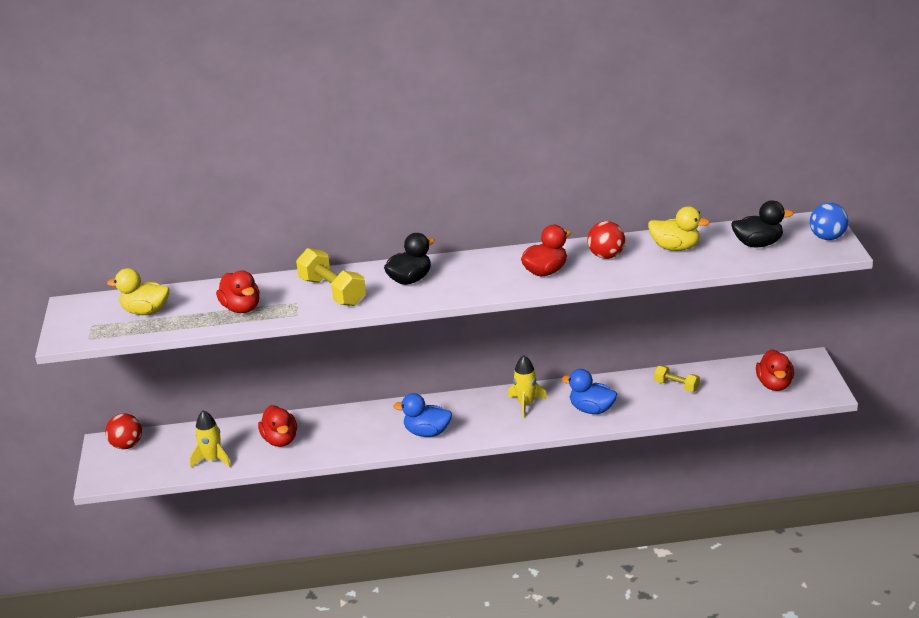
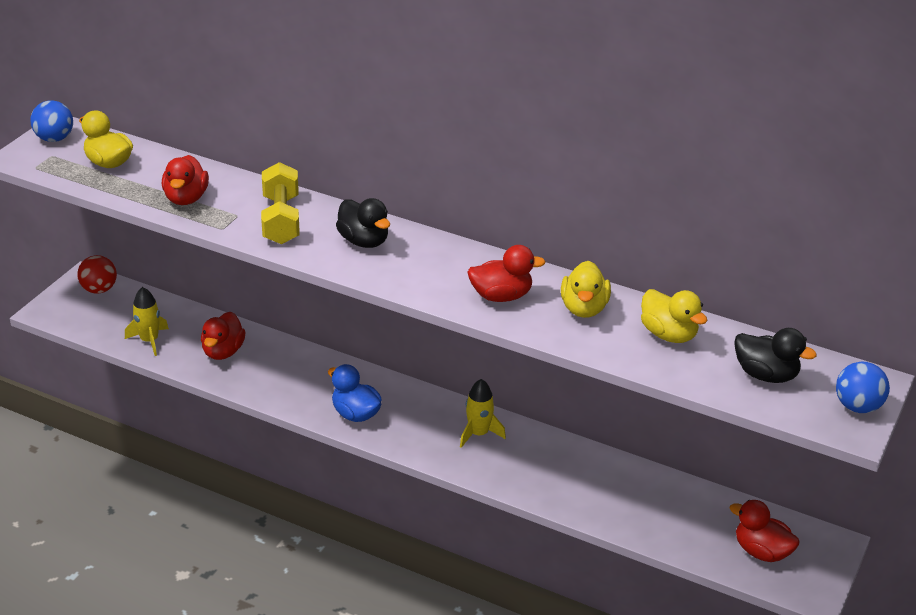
camera: 30 degrees right, 5 degrees up
black duck [384,233,435,285] -> black duck turned 60 degrees clockwise [336,198,390,248]
blue duck [561,369,617,414] -> none
red ball [587,221,625,259] -> yellow duck [561,261,611,318]
yellow dumbbell [654,365,700,392] -> none
red duck [756,349,794,391] -> red duck turned 90 degrees clockwise [730,500,800,562]
none -> blue ball [30,100,73,142]

